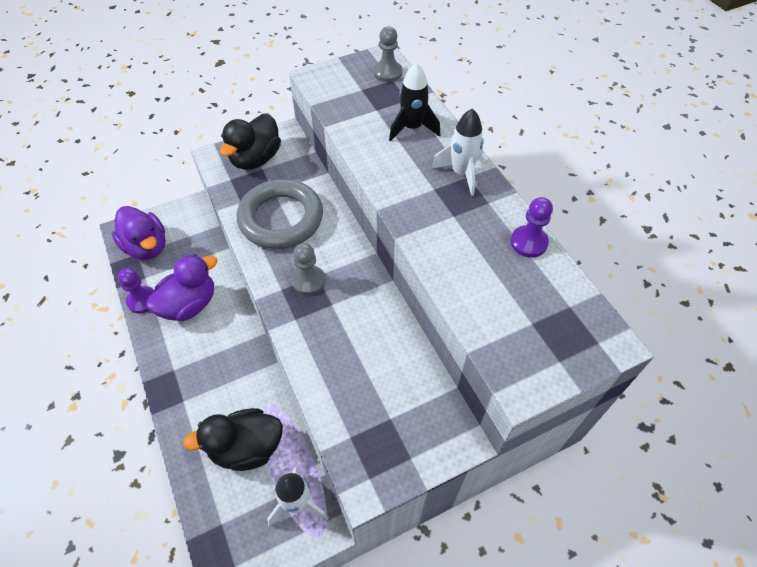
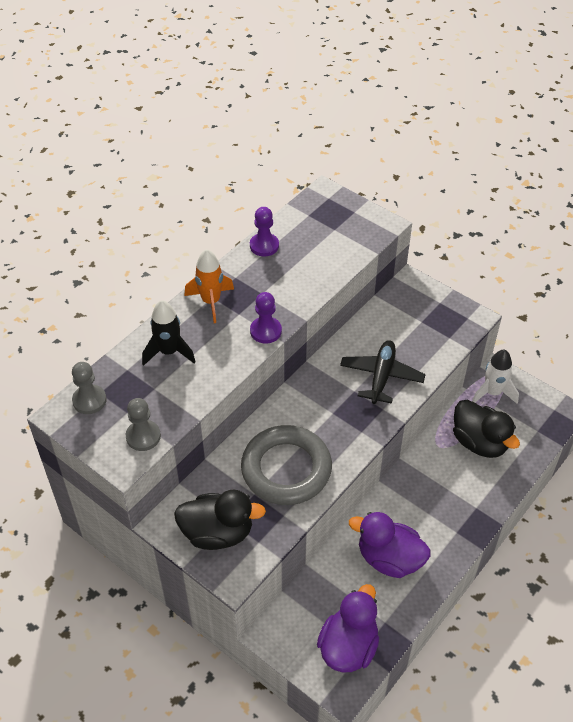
camera: 115 degrees left, 5 degrees down
purple pawn [118,268,155,314] -> purple pawn moved to [250,292,282,344]
grey pawn [292,243,325,295] -> grey pawn moved to [126,398,161,451]
white rocket [431,108,484,196] -> orange rocket [185,249,234,323]
none -> black plane [340,340,426,404]

